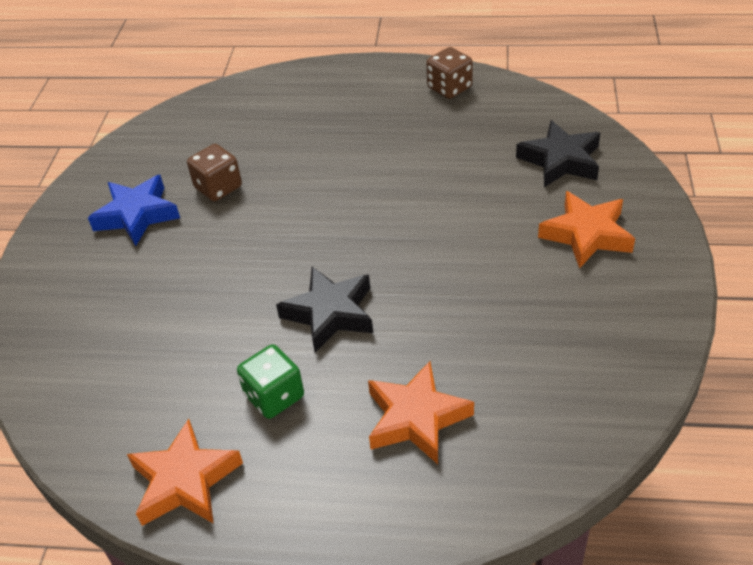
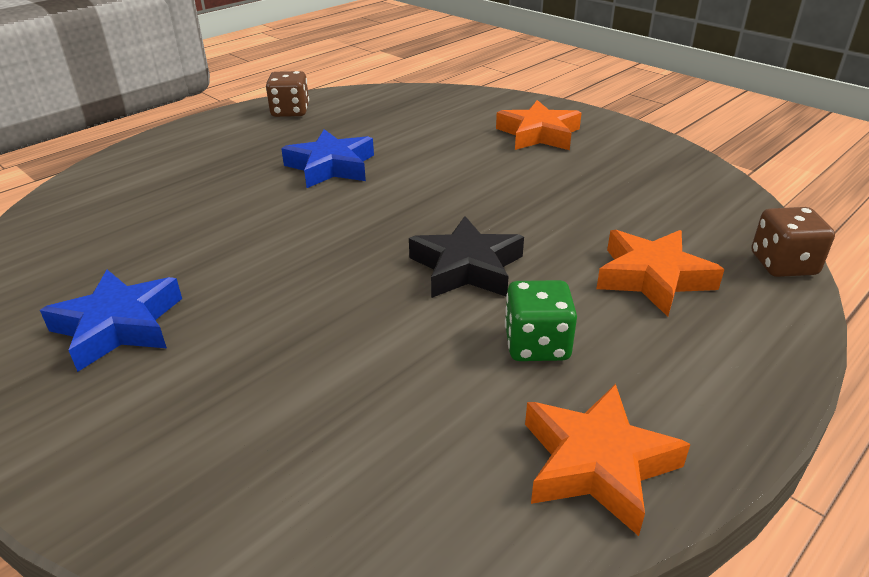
camera: 55 degrees left, 10 degrees down
brown dice [187,144,242,201] -> brown dice moved to [752,207,835,277]
black star [516,120,600,187] -> none
none -> blue star [281,129,374,188]

